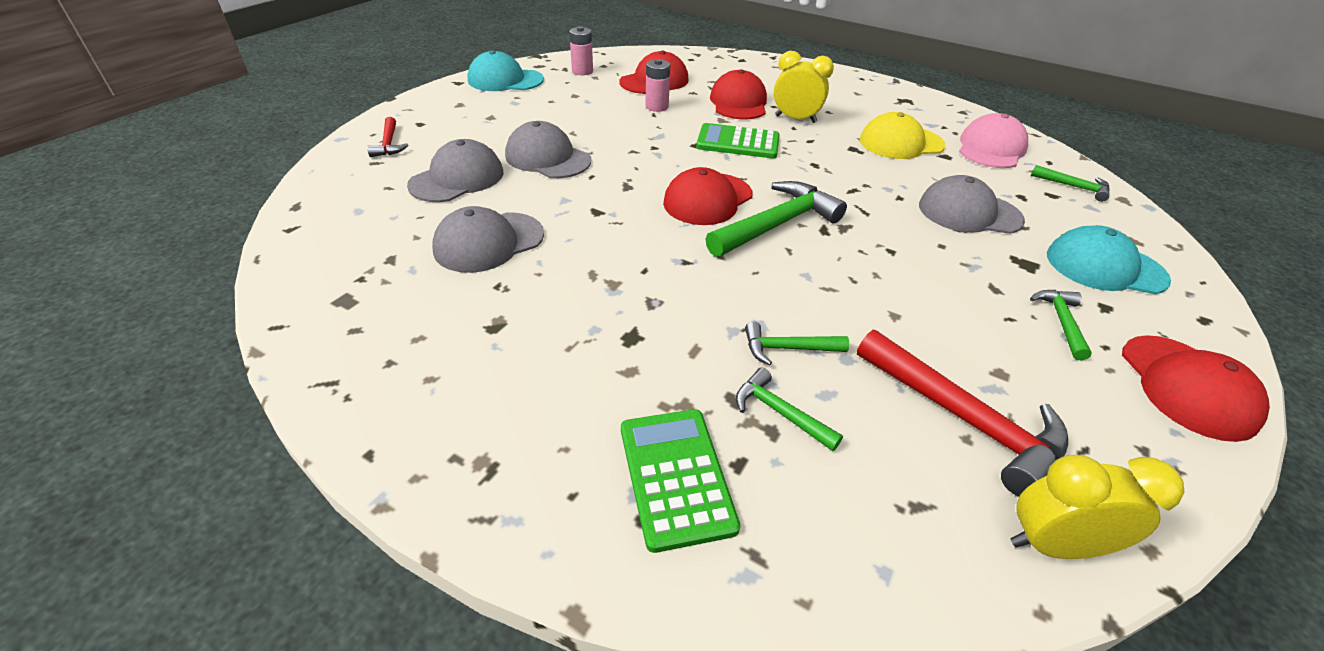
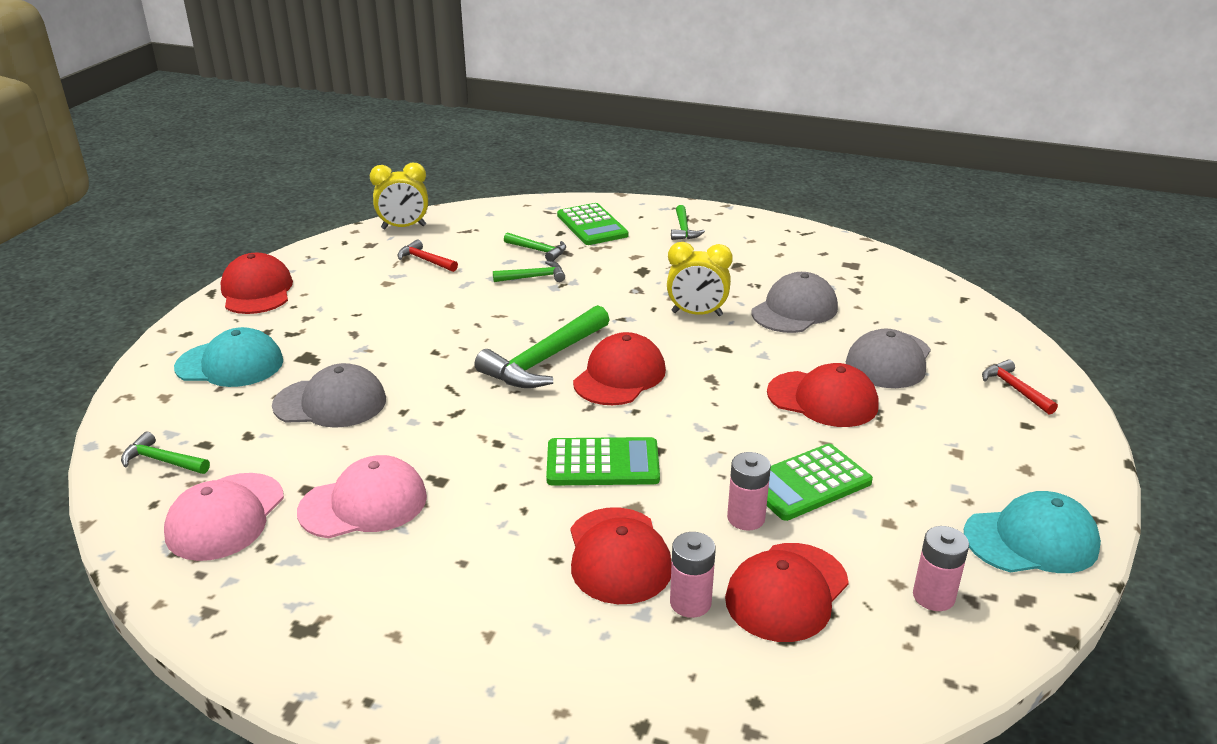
camera: 170 degrees right, 10 degrees down
grey cap [505,121,591,178] -> red cap [767,363,879,427]
yellow clock [774,51,834,123] -> yellow clock moved to [667,242,733,316]
red hammer [857,330,1068,497] -> red hammer [397,239,458,272], size x0.52
yellow cap [860,112,946,159] -> pink cap [297,455,427,538]
green hammer [1030,290,1092,361] -> green hammer moved to [671,205,705,240]
none -> pink battery [670,532,716,618]
none -> green calculator [767,444,873,521]

